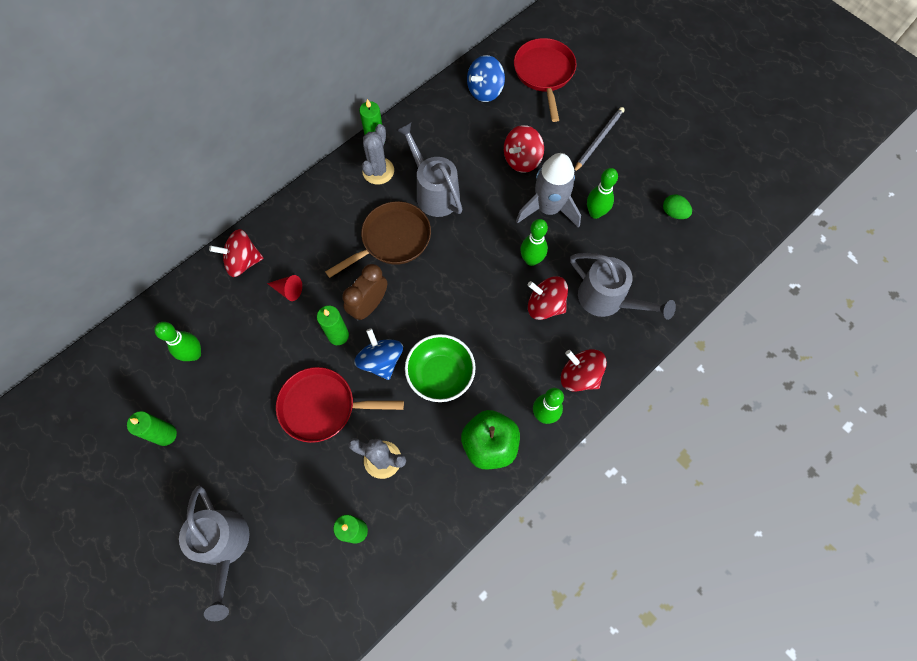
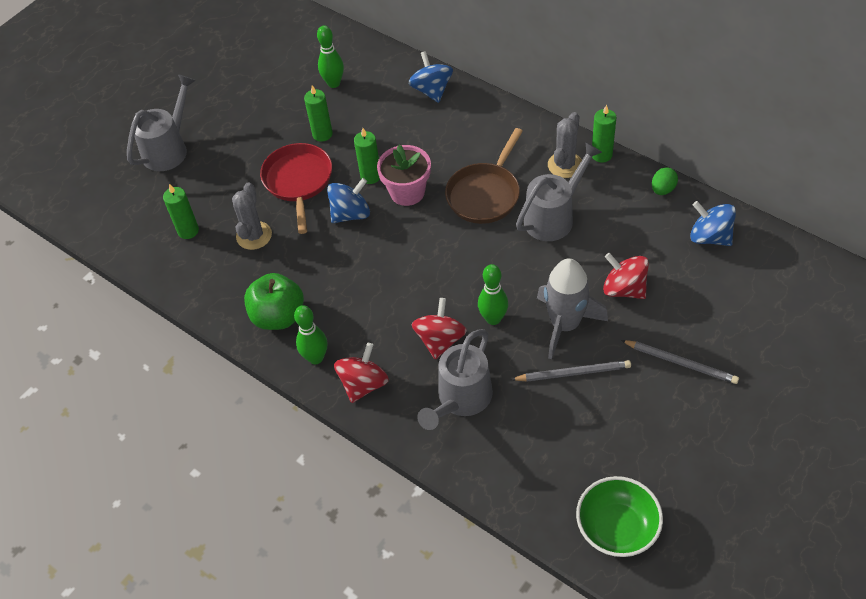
camera: 85 degrees right, 15 degrees down
green candle [127,411,177,446] -> green candle moved to [304,85,333,142]
grey watering can [179,486,249,621] -> grey watering can turned 150 degrees clockwise [127,74,196,171]
red spinning top [209,229,263,277] -> blue spinning top [408,51,453,103]
red cone [267,275,302,301] -> none
brown pan [325,201,431,278] -> brown pan turned 75 degrees clockwise [445,128,523,224]
brown clock [342,264,387,321] -> pink flower pot [377,145,431,206]
grey cactus [362,124,394,185] -> grey cactus turned 75 degrees counterclockwise [548,112,582,178]
green bowl [405,334,476,402] -> green bowl moved to [576,476,663,557]
red pan [514,38,577,122] -> none
green bowling pin [587,168,618,219] -> grey pencil [511,360,631,382]
green egg [663,194,692,219] -> green egg moved to [652,167,678,195]

